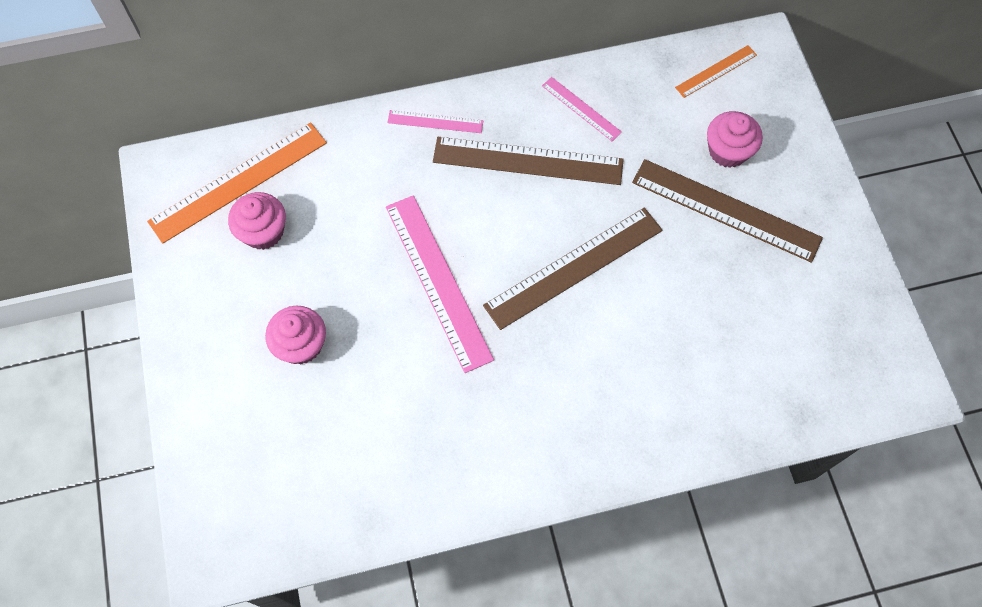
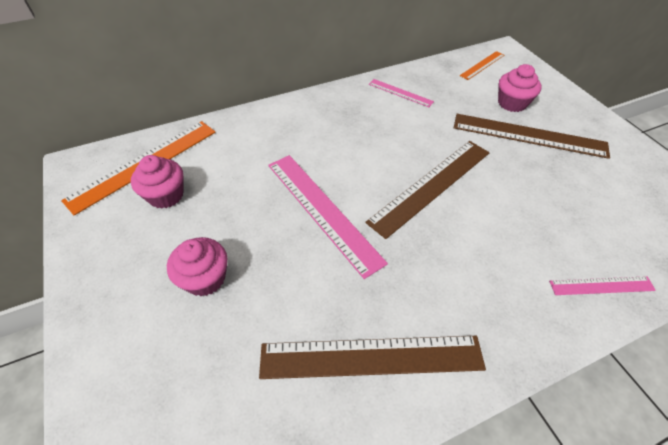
camera: 10 degrees left, 15 degrees down
pink ruler [387,110,483,133] -> pink ruler moved to [549,276,656,295]
brown ruler [433,137,624,185] -> brown ruler moved to [259,336,486,379]

